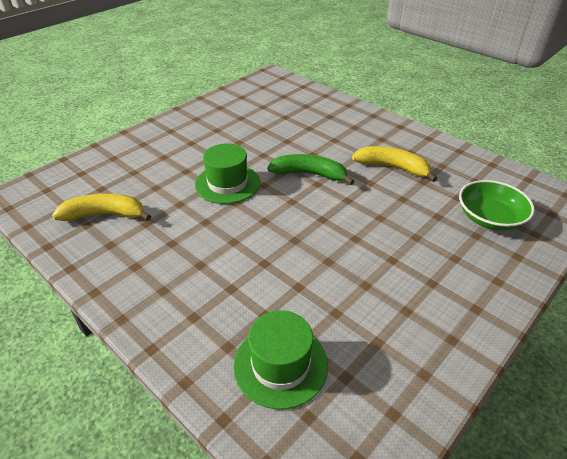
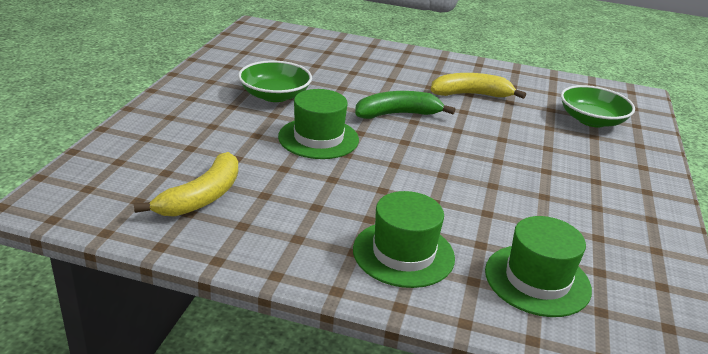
camera: 30 degrees left, 10 degrees down
yellow banana [52,194,151,221] -> yellow banana turned 150 degrees clockwise [134,152,238,217]
none -> green bowl [238,61,312,102]
none -> green hat [353,191,455,288]

